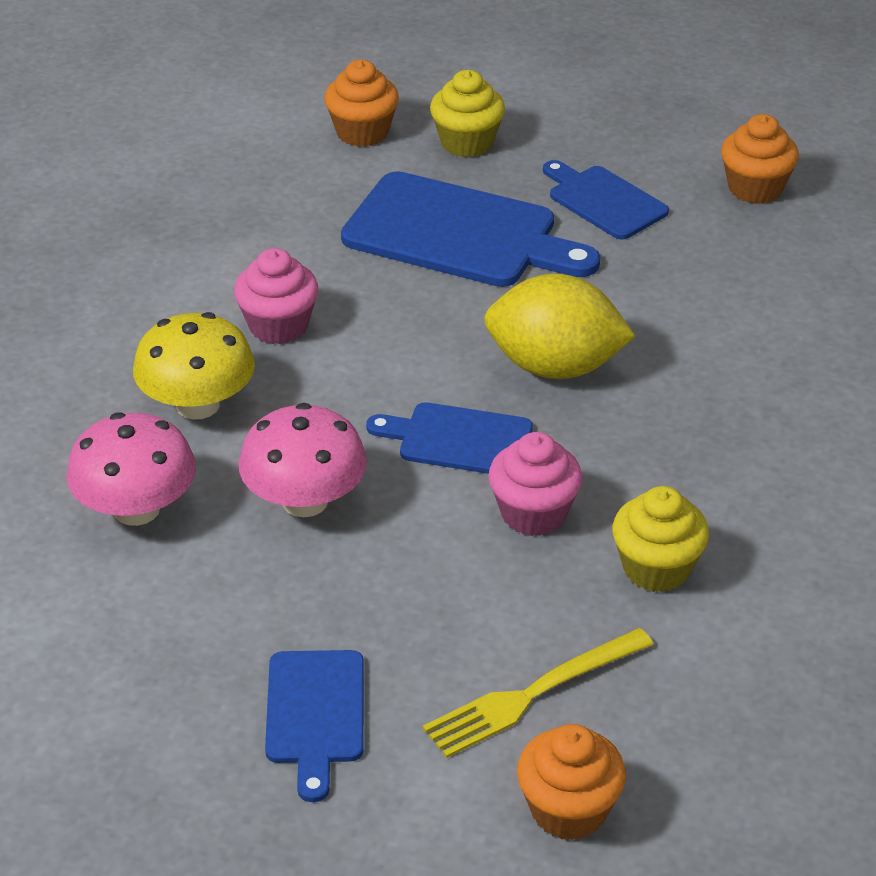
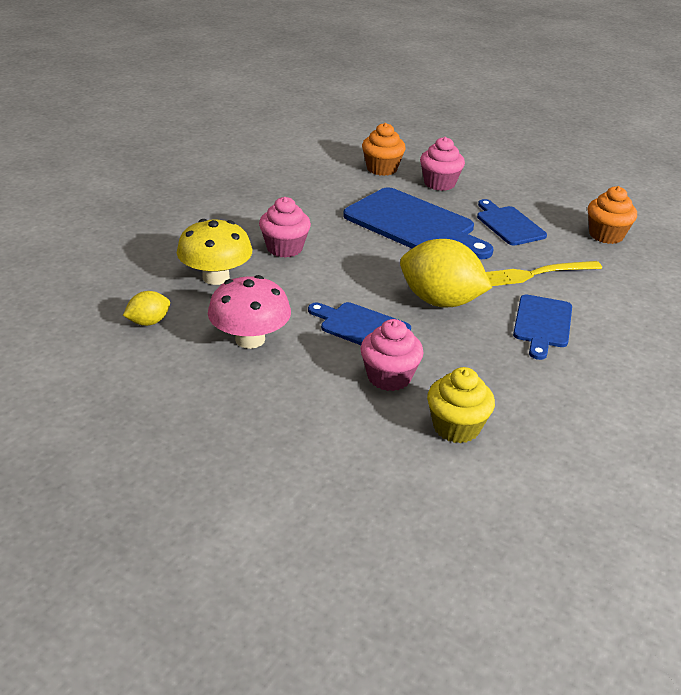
camera: 15 degrees right, 5 degrees down
pink mushroom [66,413,196,526] -> yellow lemon [123,291,170,326]
blue cutting board [265,650,364,802] -> blue cutting board moved to [513,295,572,360]
yellow fork [423,628,654,758] -> yellow fork moved to [486,261,602,286]
yellow cupcake [430,70,505,157] -> pink cupcake [420,137,465,191]
orange cupcake [517,724,626,840] -> none

